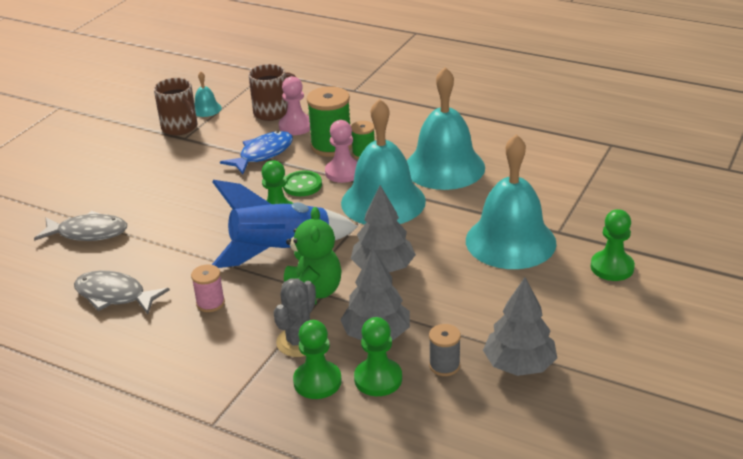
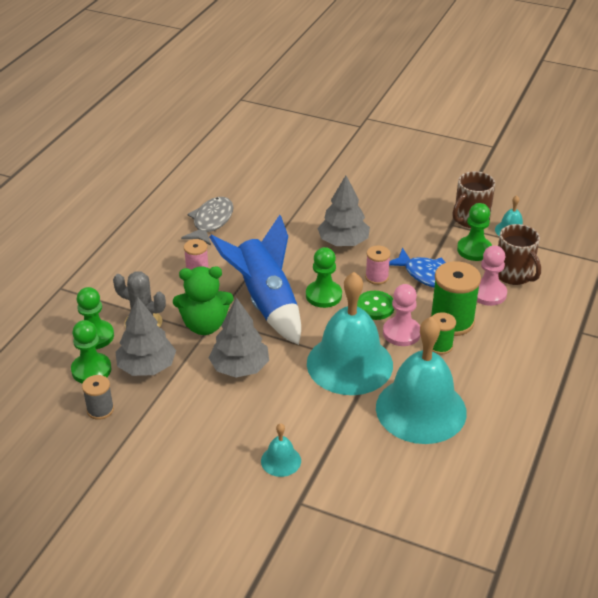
camera: 85 degrees right, 5 degrees up
grey fish [34,211,127,241] -> none
turquoise bell [466,134,557,269] -> turquoise bell [261,423,301,477], size x0.42
grey tree [483,277,557,376] -> grey tree moved to [317,176,370,246]
green pawn [591,209,635,281] -> green pawn moved to [457,203,492,261]
none -> pink spool [365,246,391,285]

